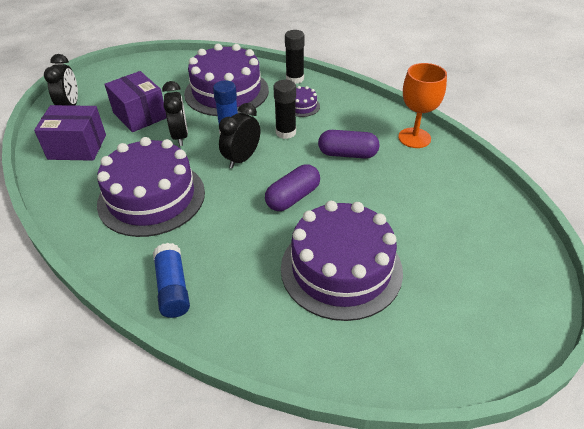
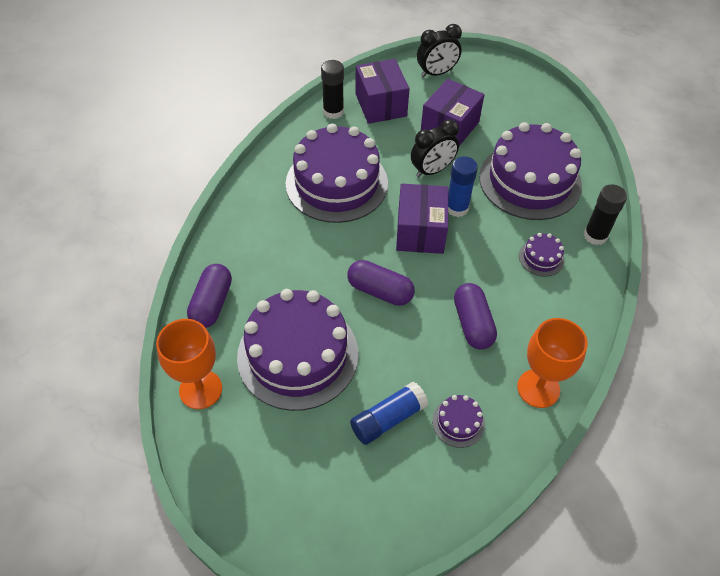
camera: 70 degrees right, 10 degrees up
blue glue stick [153,243,190,318] -> blue glue stick moved to [350,382,428,445]
black clock [219,103,260,168] -> purple box [396,184,448,254]
black glue stick [273,80,296,139] -> black glue stick moved to [321,60,344,119]
none -> orange goblet [156,319,222,409]
none -> purple capsule [187,264,232,328]
none -> purple cake [432,395,485,448]

